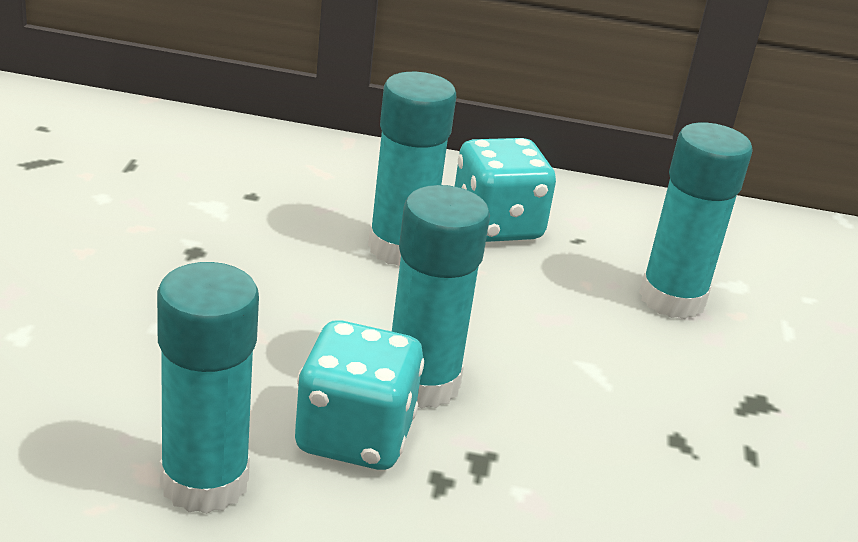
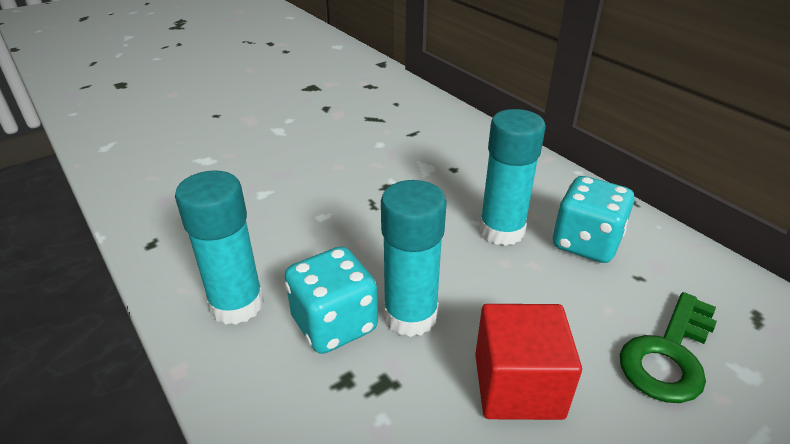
camera: 50 degrees right, 5 degrees up
turquoise glue stick [639,122,753,319] -> green key [620,292,717,403]
none -> red cube [475,304,582,420]

